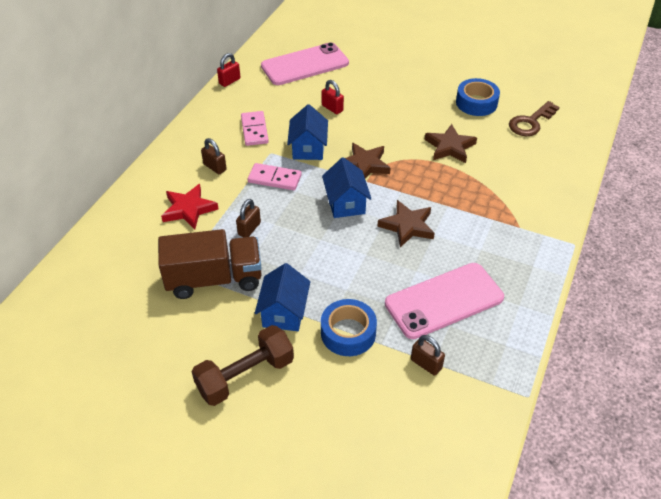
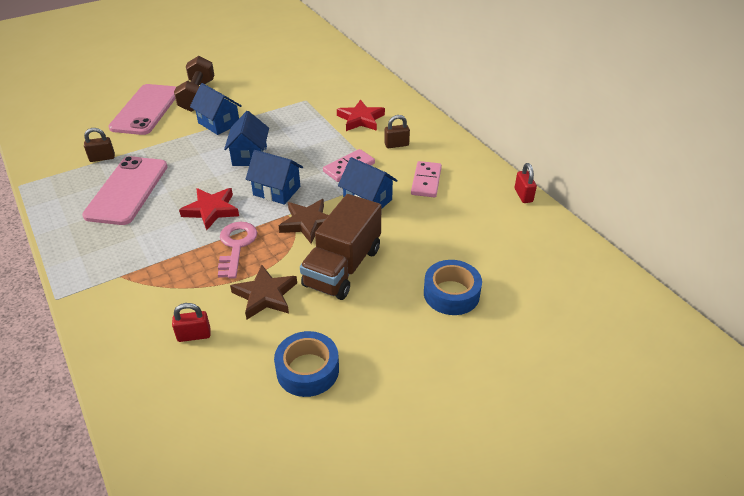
camera: 125 degrees right, 5 degrees down
brown truck [158,229,262,299] -> brown truck moved to [300,194,381,300]
brown padlock [236,199,261,237] -> none
pink domino [241,111,269,146] -> pink domino turned 75 degrees clockwise [411,161,442,197]
pink phone [261,42,349,85] -> pink phone moved to [109,84,176,135]
blue tape [321,299,377,356] -> blue tape moved to [424,260,482,315]
red padlock [322,80,344,114] -> red padlock moved to [172,303,211,342]
brown star [377,200,435,248] -> red star [179,188,239,230]
brown key [509,101,560,136] -> none
none -> pink key [218,222,257,279]
none -> blue house [224,111,269,166]

